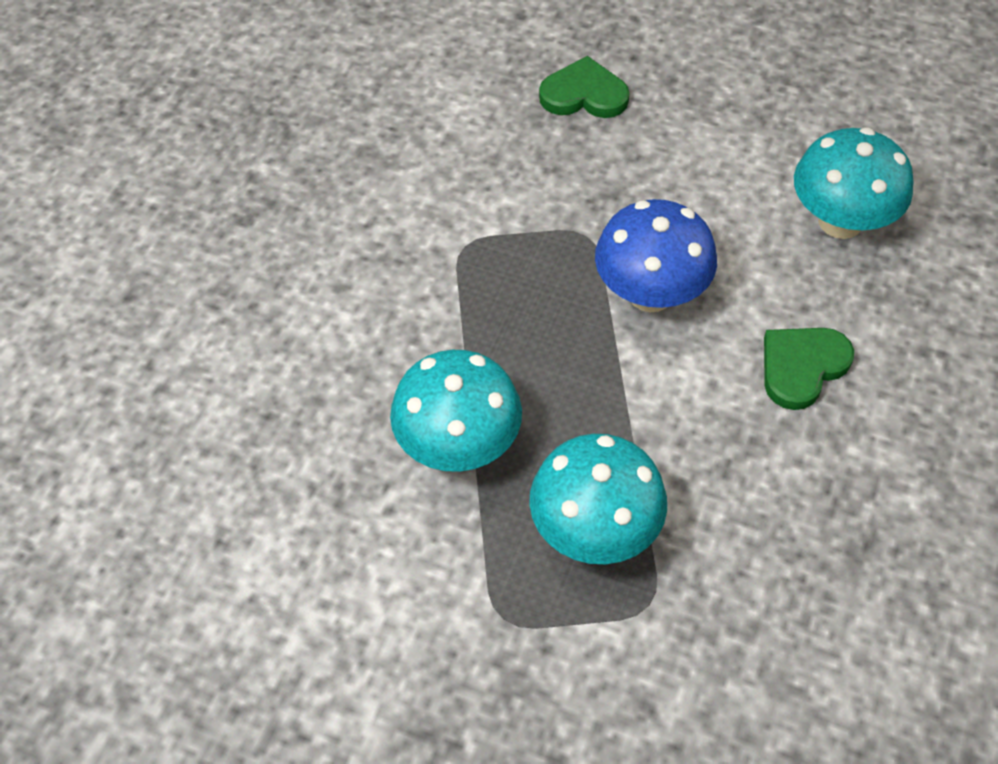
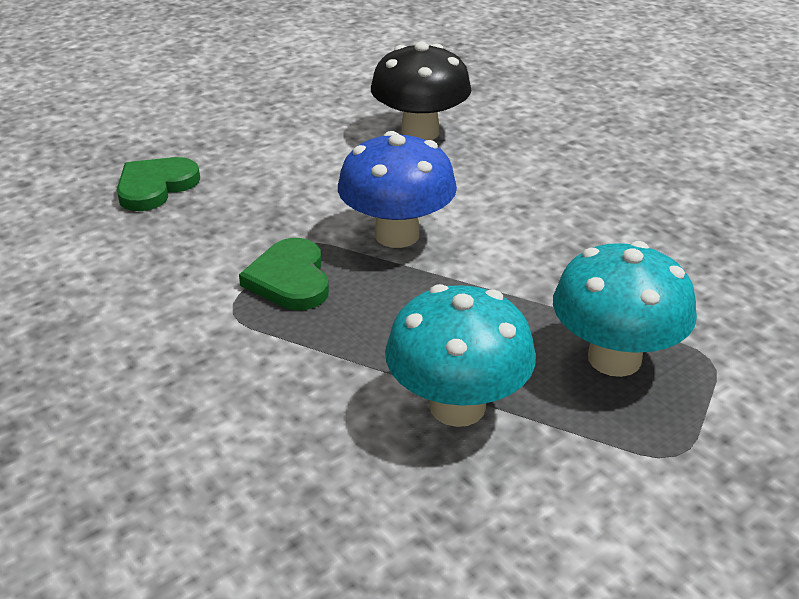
camera: 60 degrees left, 20 degrees down
green heart [764,328,854,410] -> green heart moved to [239,238,329,310]
turquoise mushroom [794,127,913,239] -> black mushroom [371,42,472,140]

